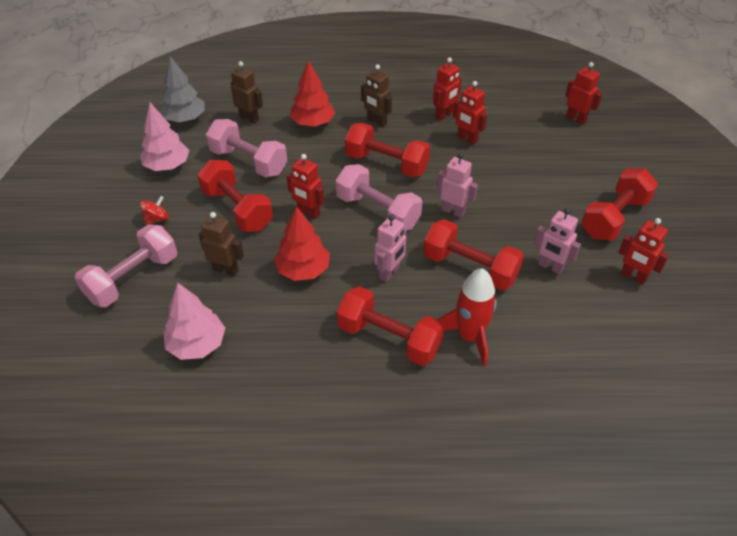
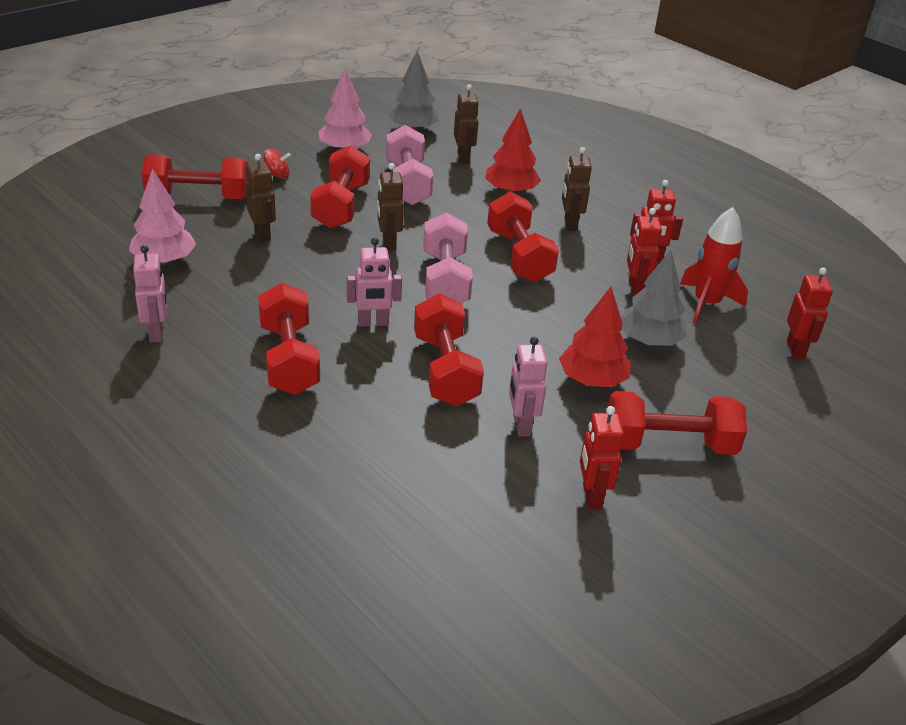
camera: 45 degrees right, 10 degrees down
pink dumbbell [75,224,177,307] -> red dumbbell [142,154,248,199]
red tree [274,207,330,281] -> red tree moved to [559,287,631,387]
red robot [287,154,324,219] -> brown robot [377,163,404,250]
pink robot [437,153,478,218] -> pink robot moved to [133,245,167,343]
red rocket [437,268,497,366] -> red rocket moved to [680,207,748,324]
none -> grey tree [621,250,687,346]

